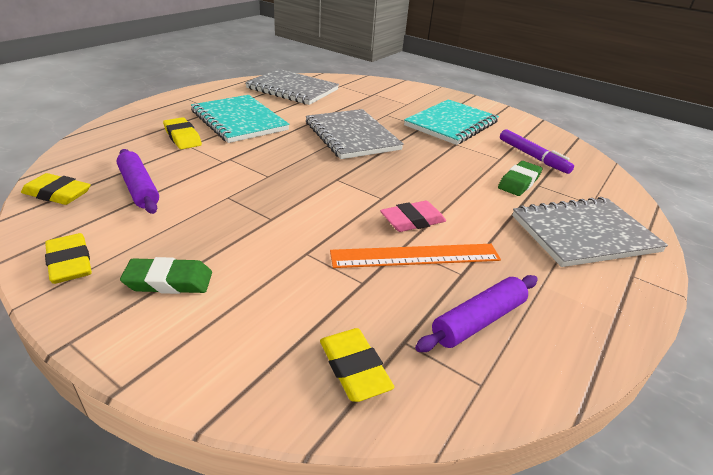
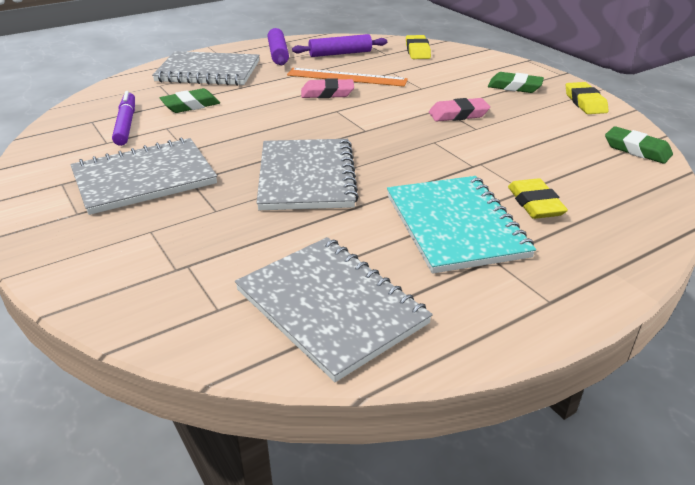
camera: 155 degrees left, 0 degrees up
yellow eraser [21,173,91,205] -> green eraser [605,126,673,164]
purple rolling pin [117,149,159,214] -> purple rolling pin moved to [267,28,289,65]
turquoise notebook [404,99,499,145] -> grey notebook [70,137,217,215]
none -> pink eraser [429,98,490,121]

